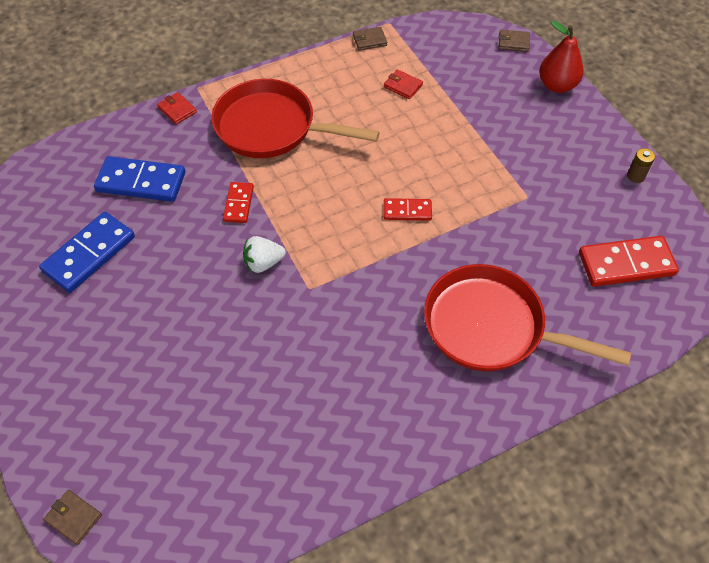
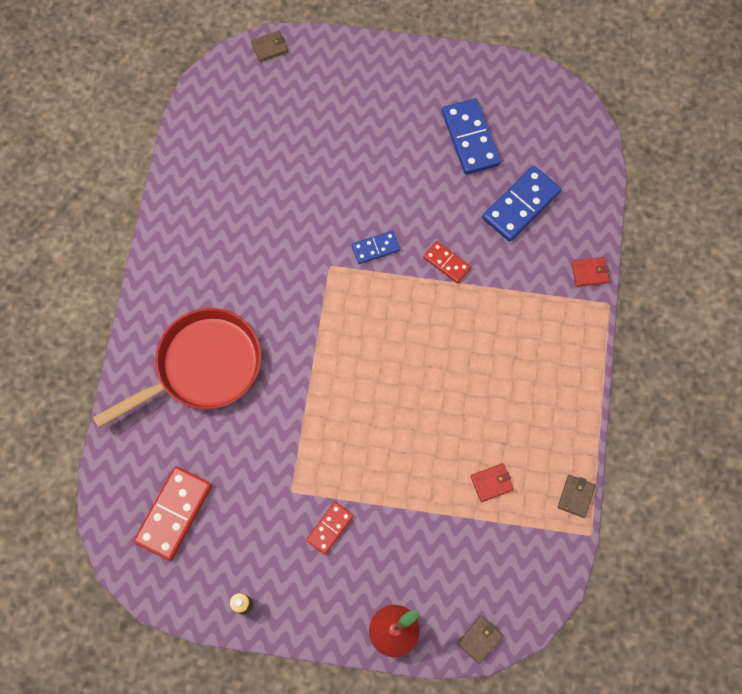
camera: 125 degrees right, 15 degrees up
red pan [211,79,380,158] -> none
white strawberry [243,236,286,273] -> blue domino [352,231,400,264]
red domino [384,198,432,221] -> red domino moved to [306,502,354,555]

